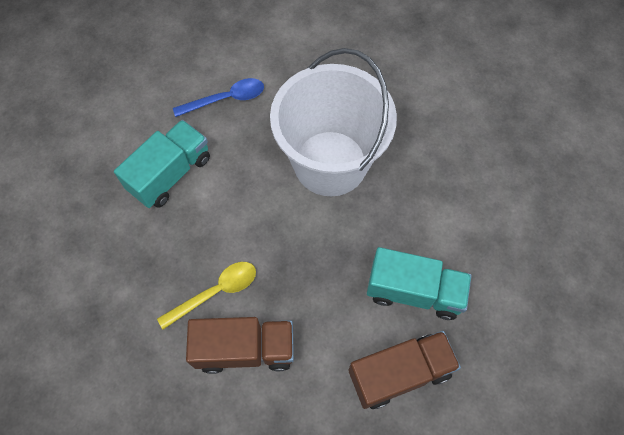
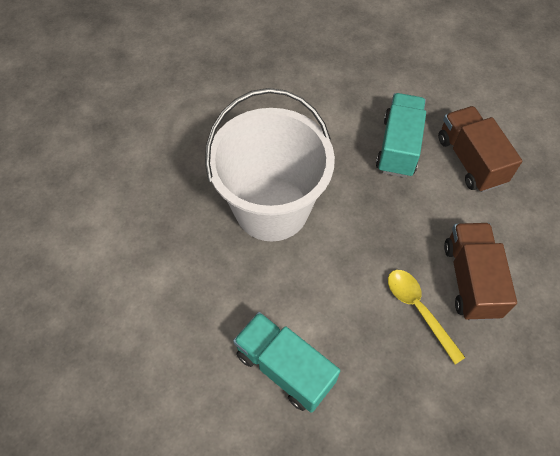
camera: 90 degrees left, 5 degrees down
blue spoon [173,78,264,117] -> none

